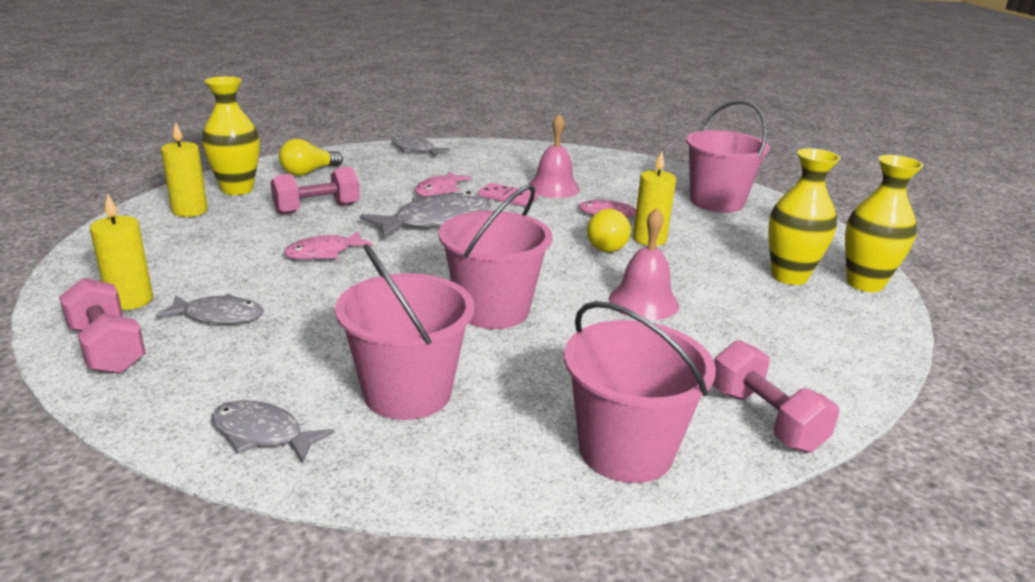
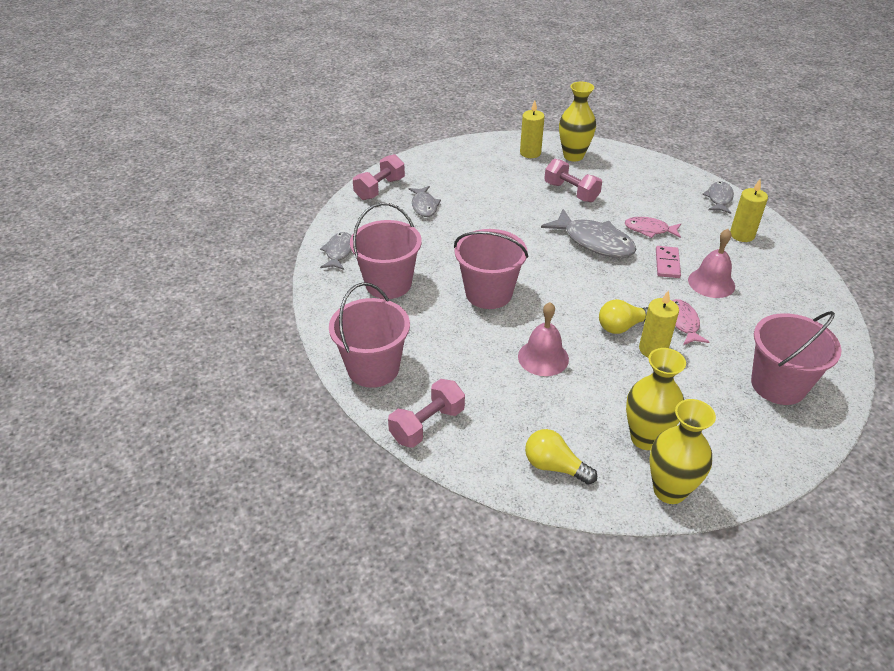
camera: 75 degrees right, 15 degrees up
yellow candle [90,193,153,310] -> yellow candle moved to [730,179,768,242]
yellow light bulb [279,139,343,176] -> yellow light bulb moved to [525,429,597,485]
pink fish [284,231,373,260] -> none

